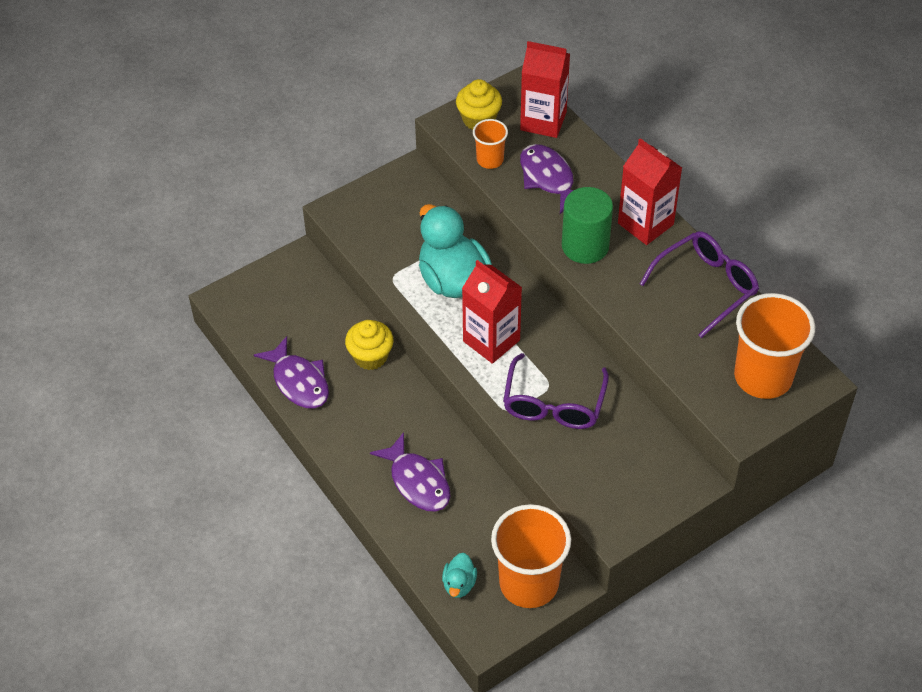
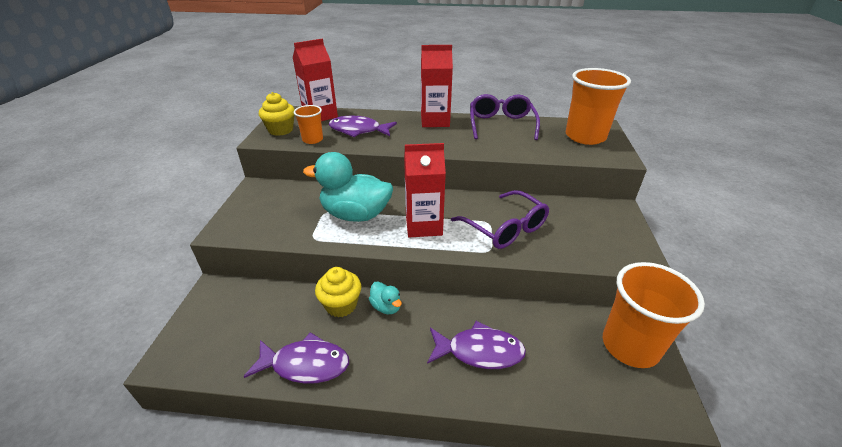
camera: 50 degrees left, 15 degrees down
turquoise duck [442,553,477,598] -> turquoise duck moved to [369,281,402,314]
green cylinder [562,187,613,264] -> none

